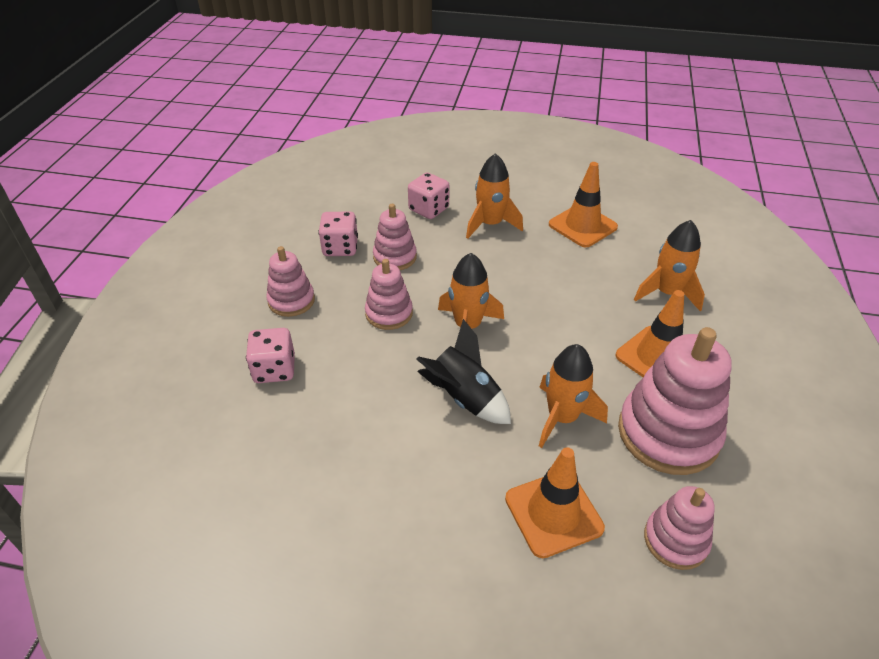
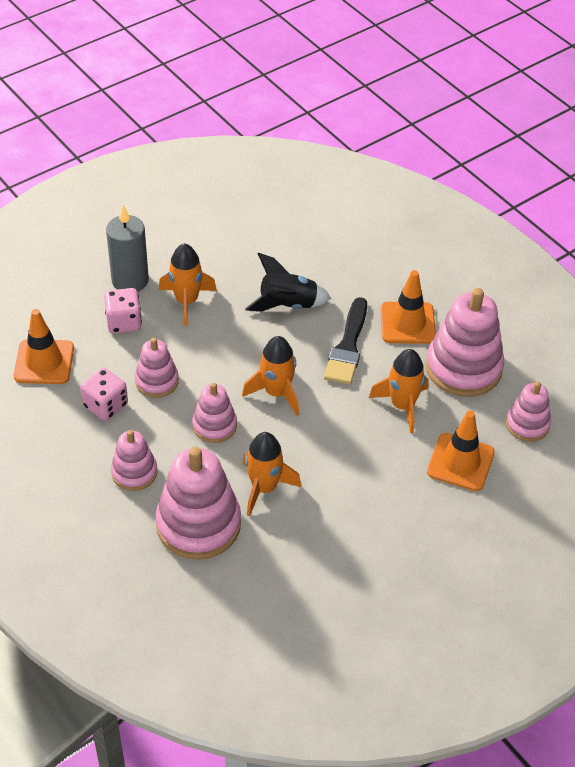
camera: 50 degrees left, 5 degrees up
pink dice [246,328,295,383] -> pink stacking toy [155,447,241,560]
black rocket [416,319,511,424] -> black rocket moved to [245,253,331,311]
orange traffic cone [549,162,618,247] -> orange traffic cone moved to [14,309,74,384]
orange rocket [634,220,705,311] -> orange rocket moved to [243,432,301,516]
none -> grey candle [106,205,149,292]
none -> black brush [324,297,367,385]

